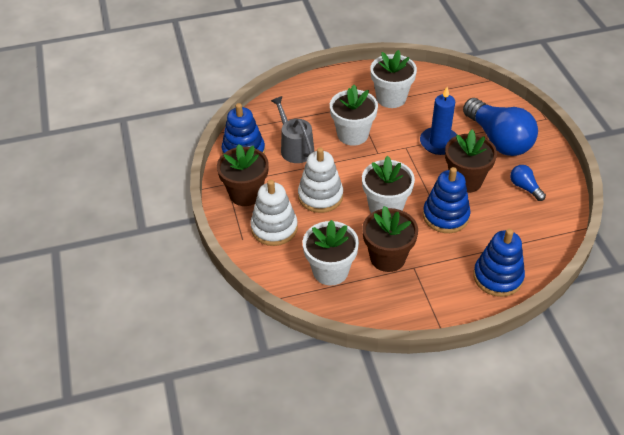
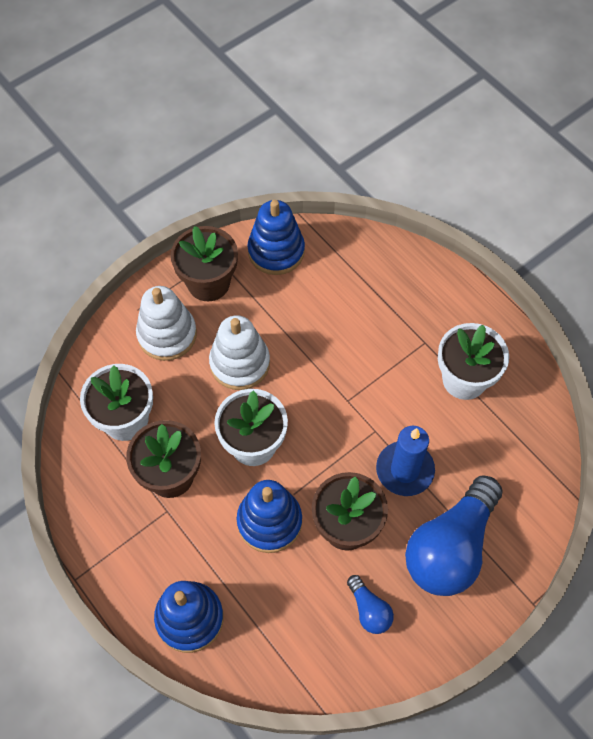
camera: 65 degrees right, 15 degrees up
grey watering can [271,96,314,163] -> none
white flower pot [330,85,378,146] -> none
blue light bulb [510,165,546,201] -> blue light bulb turned 120 degrees clockwise [347,575,394,634]

